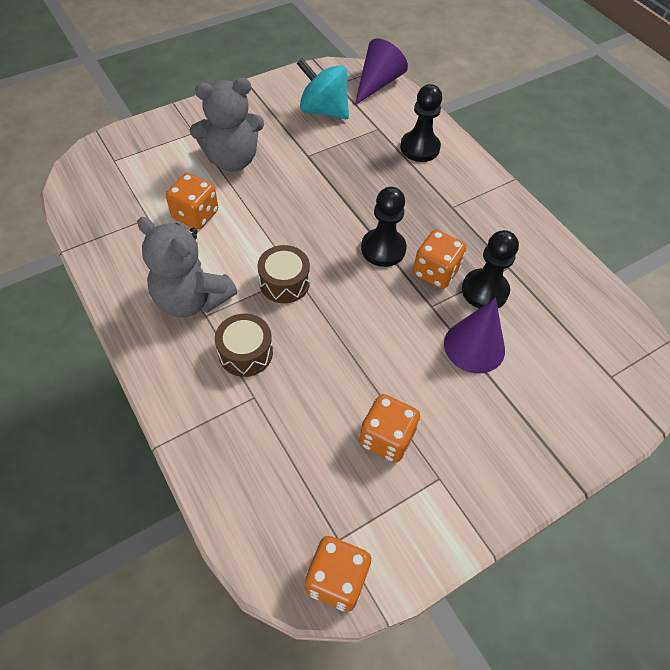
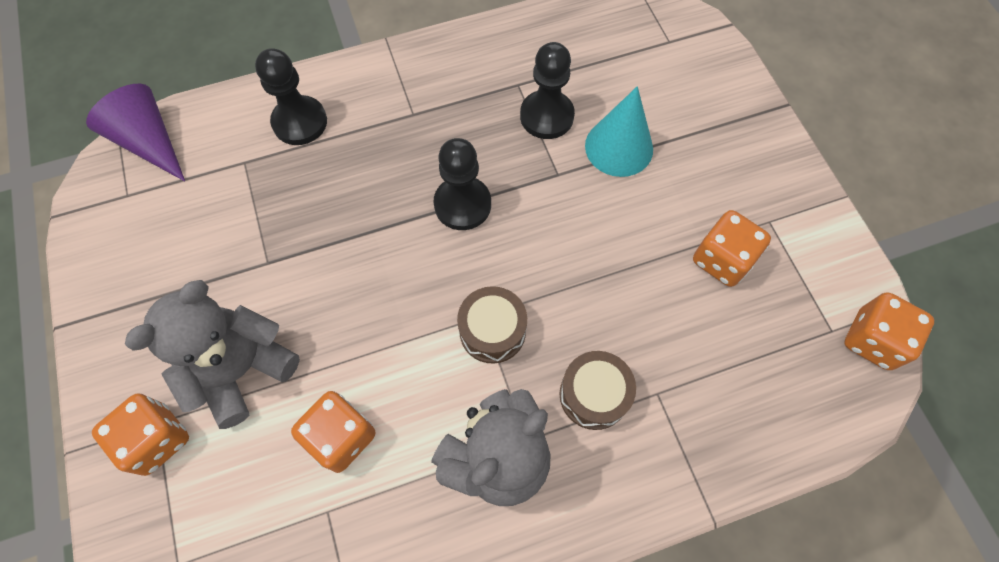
camera: 75 degrees left, 10 degrees up
grey teddy bear [190,78,264,172] -> grey teddy bear turned 135 degrees counterclockwise [125,280,300,429]
turquoise spinning top [297,58,349,119] -> none
orange dice [413,230,466,289] -> orange dice moved to [92,394,189,476]
purple cone [444,298,505,374] -> turquoise cone [585,86,653,177]

